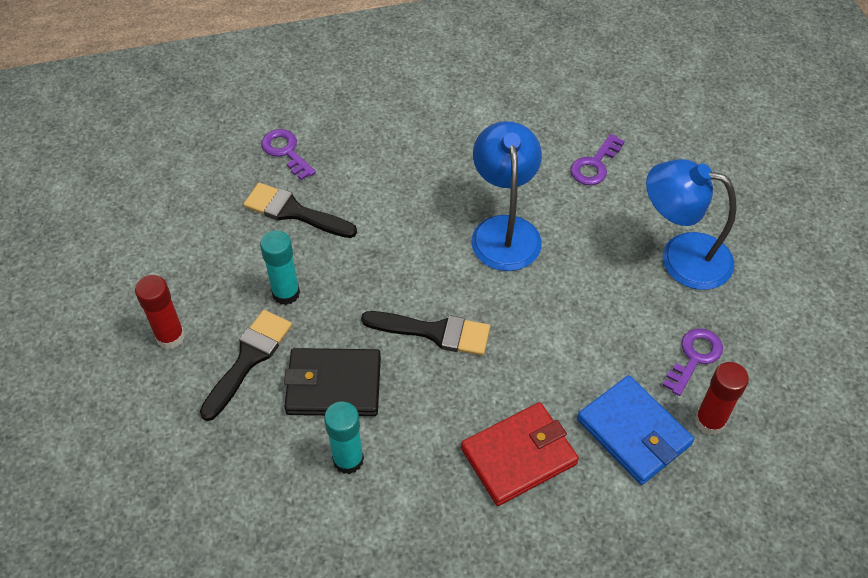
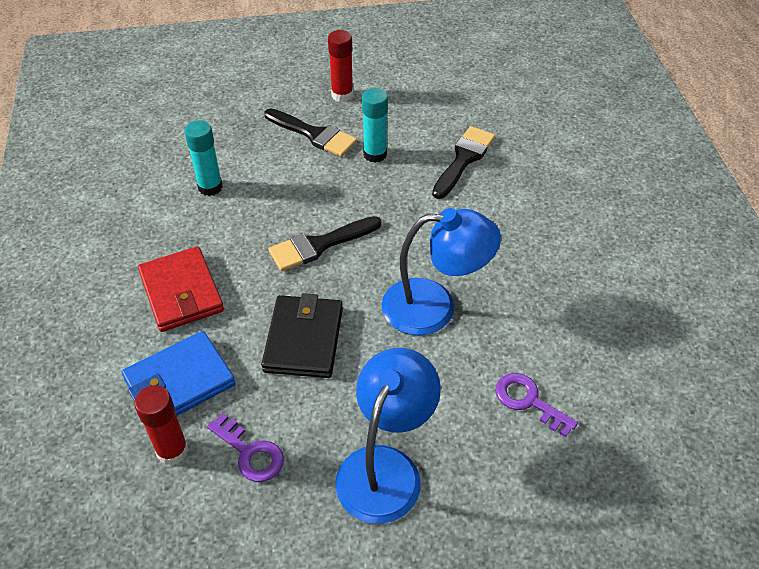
camera: 95 degrees right, 5 degrees down
purple key [261,129,316,180] -> none
black wallet [284,348,381,416] -> black wallet moved to [261,293,343,378]
black brush [361,311,490,355] -> black brush turned 45 degrees clockwise [268,216,382,272]

